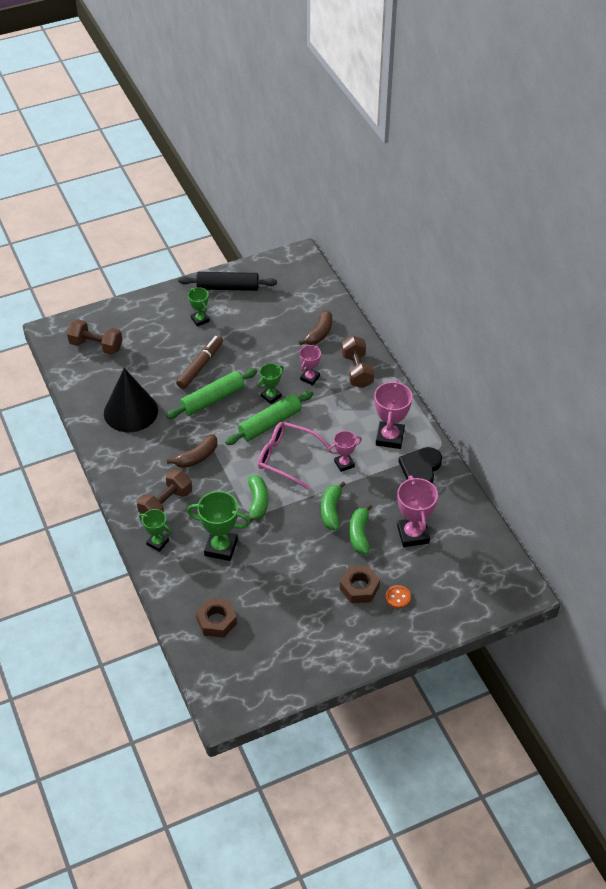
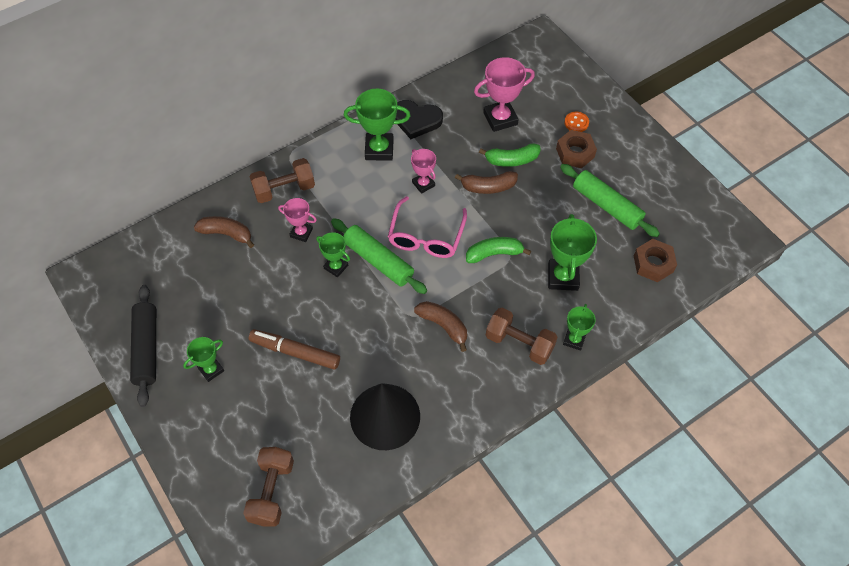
camera: 100 degrees left, 10 degrees up
green rolling pin [166,369,257,419] -> green rolling pin moved to [560,164,660,237]
green banana [321,481,346,530] -> brown banana [455,171,518,194]
pink trophy [374,380,412,449] -> green trophy [344,89,411,161]

